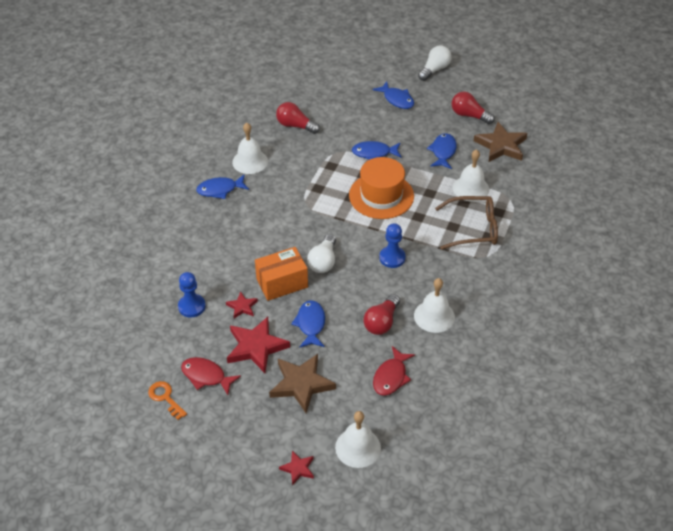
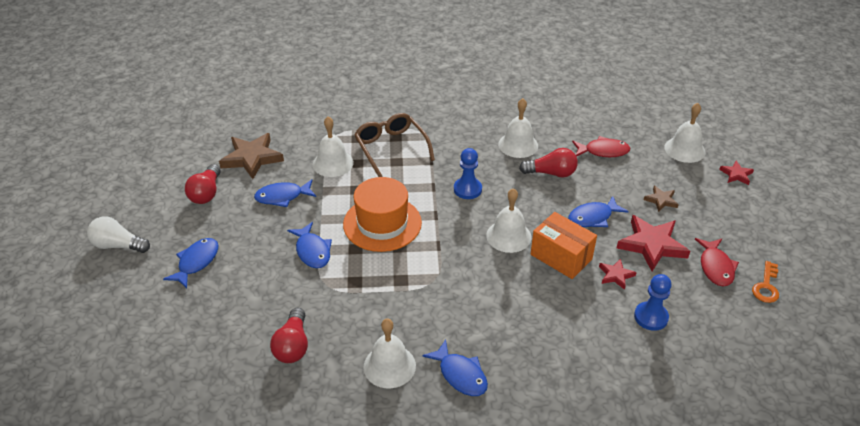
camera: 115 degrees left, 5 degrees down
brown star [269,354,336,413] -> brown star [644,186,679,212], size x0.51
white light bulb [307,234,336,273] -> white bell [486,188,531,253]

